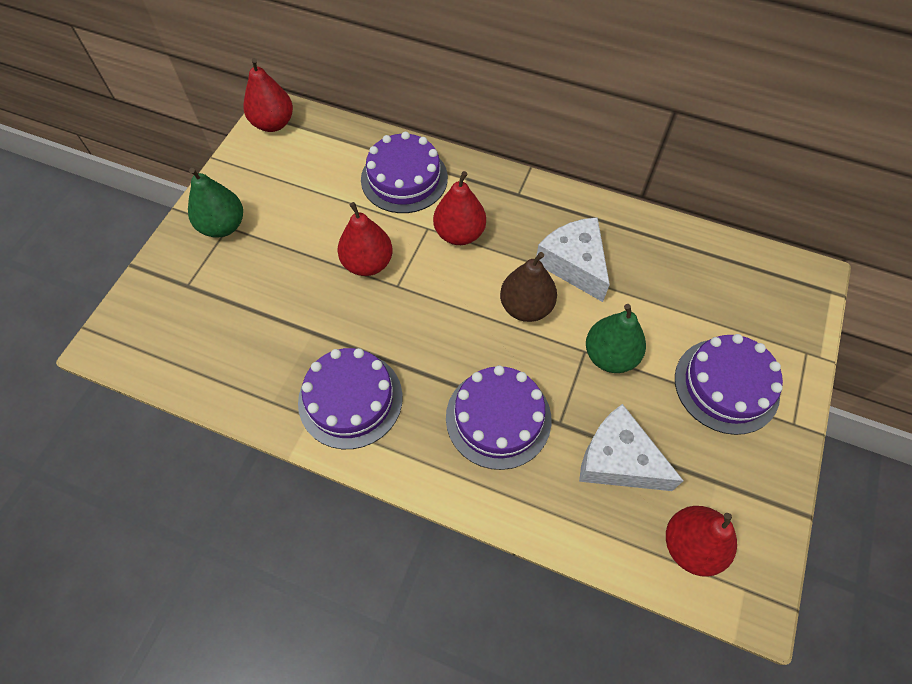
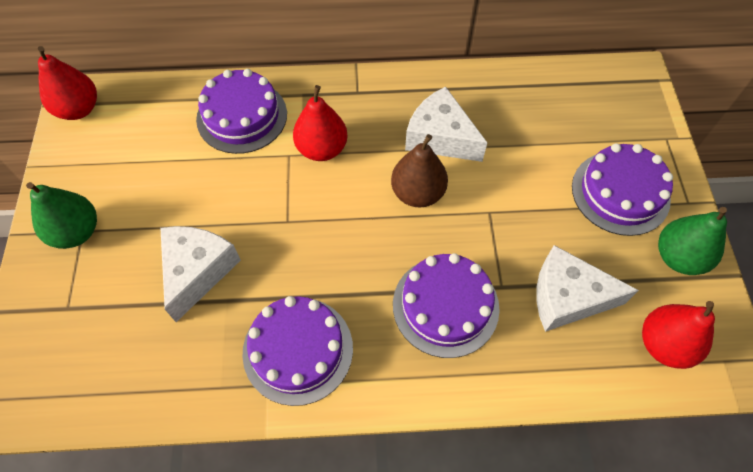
camera: 25 degrees left, 0 degrees up
red pear [338,202,393,276] -> none
green pear [586,304,646,373] -> green pear moved to [658,207,727,275]
none -> white cheese [160,226,241,322]

